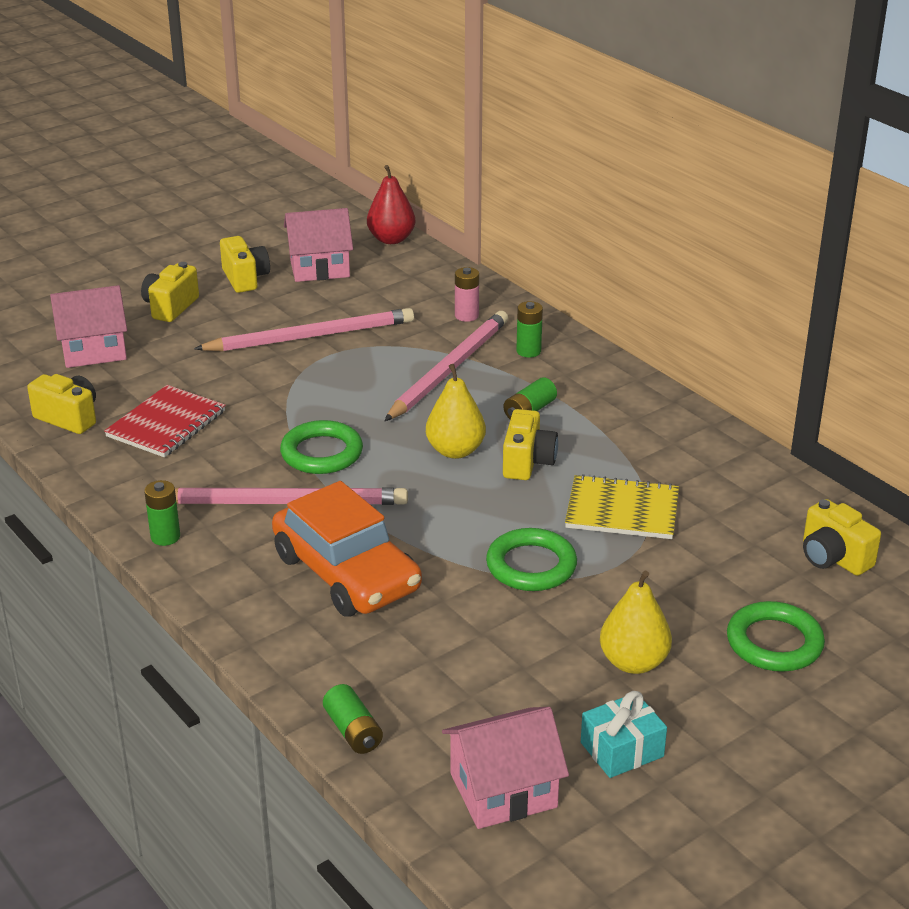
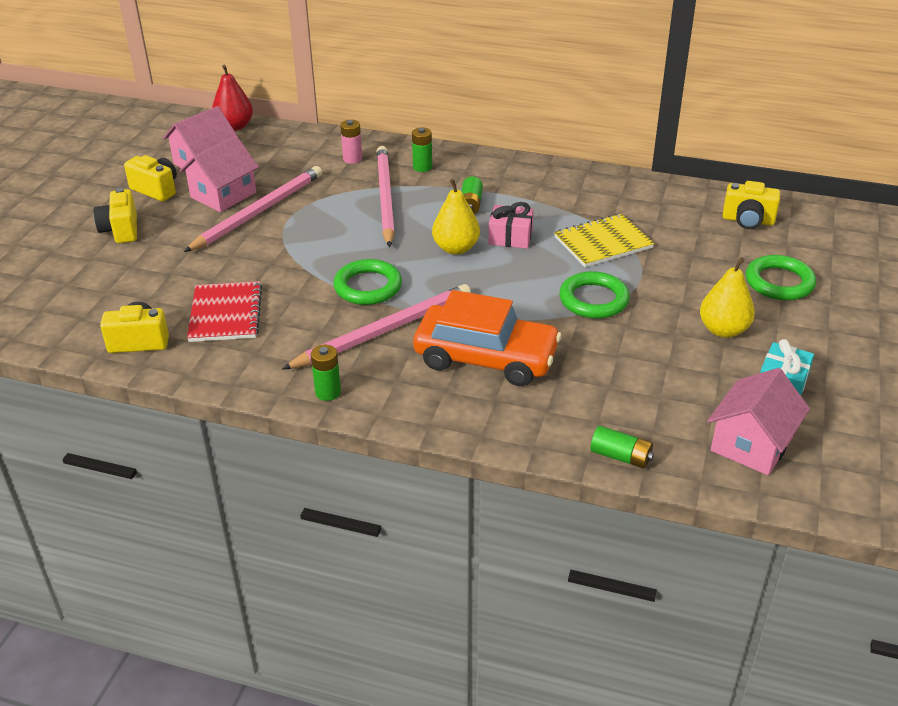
camera: 35 degrees left, 5 degrees up
pink house [50,285,127,368] -> pink house moved to [179,135,259,212]
yellow camera [503,409,558,480] -> pink gift [488,202,534,248]

